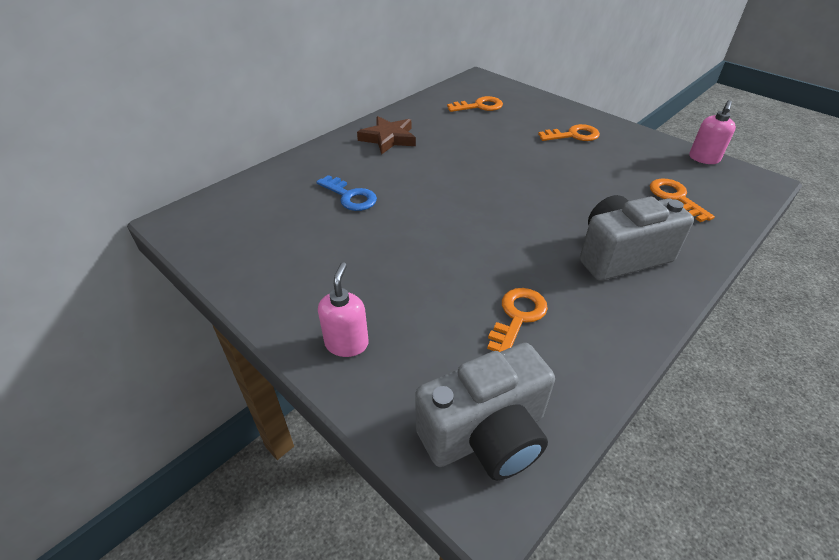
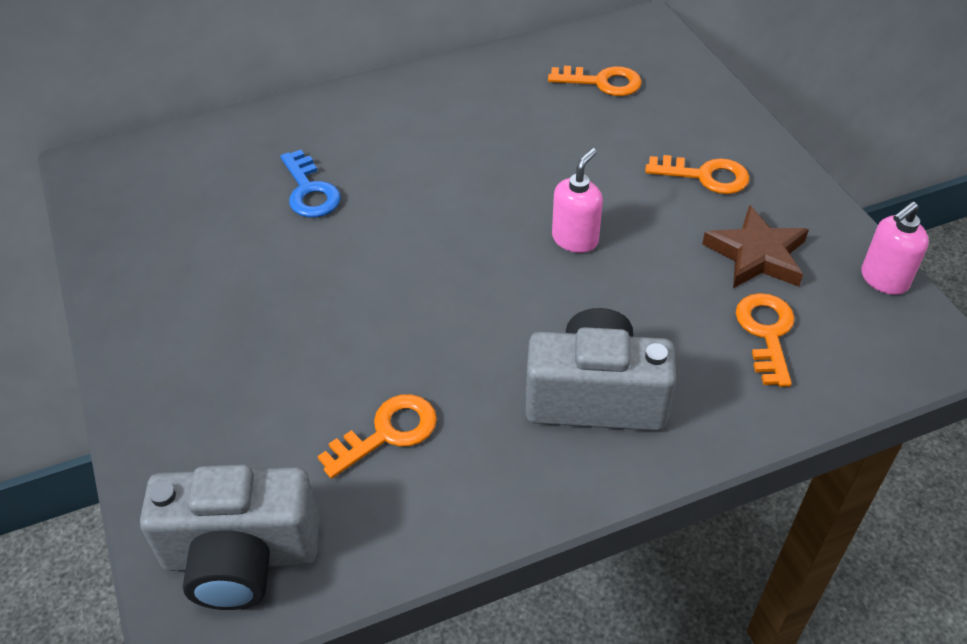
camera: 25 degrees right, 5 degrees up
pink soap dispenser [318,262,369,357] -> pink soap dispenser moved to [552,148,603,253]
brown star [357,116,416,155] -> brown star moved to [702,205,809,288]

